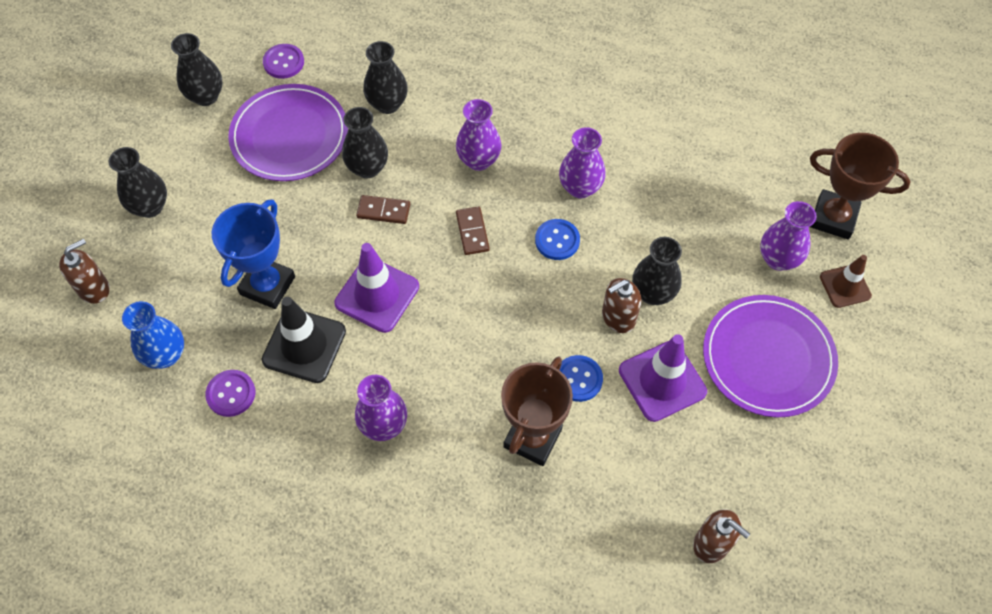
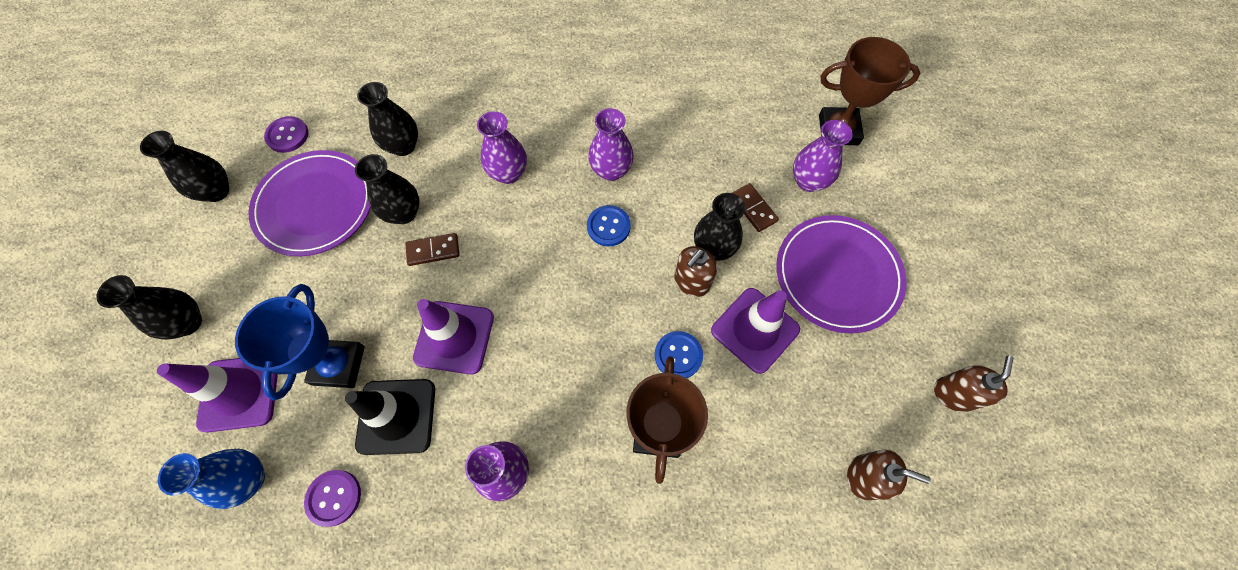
camera: 20 degrees left, 5 degrees up
brown soap dispenser [59,239,110,304] -> brown soap dispenser moved to [934,356,1013,412]
brown domino [456,206,490,255] -> brown domino moved to [732,183,779,232]
brown traffic cone [820,255,872,308] -> none
none -> purple traffic cone [157,358,278,432]

